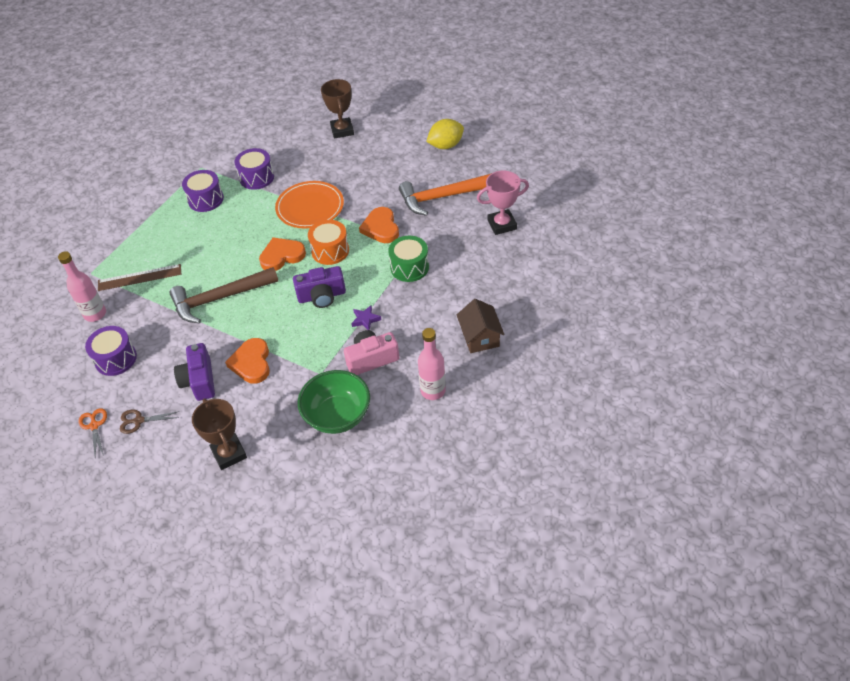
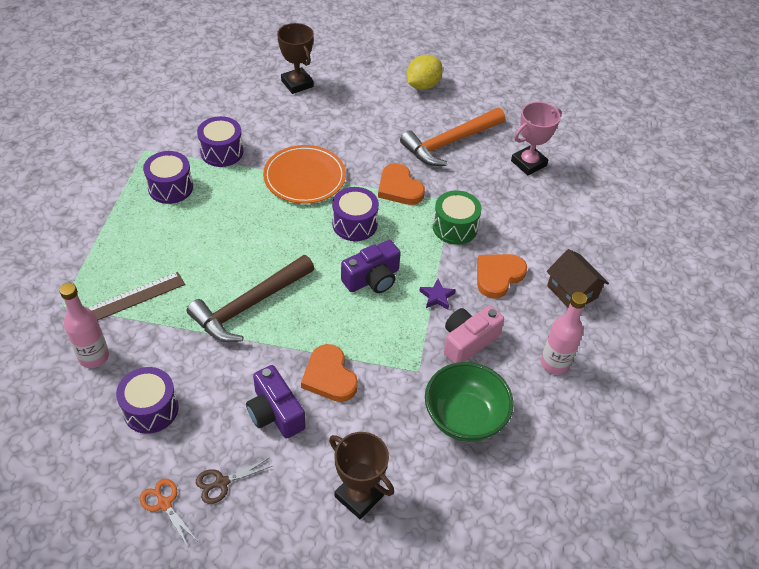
camera: 25 degrees left, 0 degrees up
orange heart [259,237,306,271] -> orange heart moved to [477,254,527,299]
orange drum [308,220,349,265] -> purple drum [332,187,379,241]

